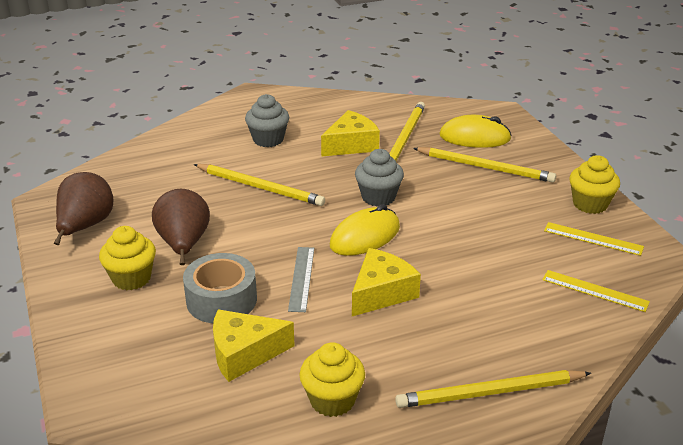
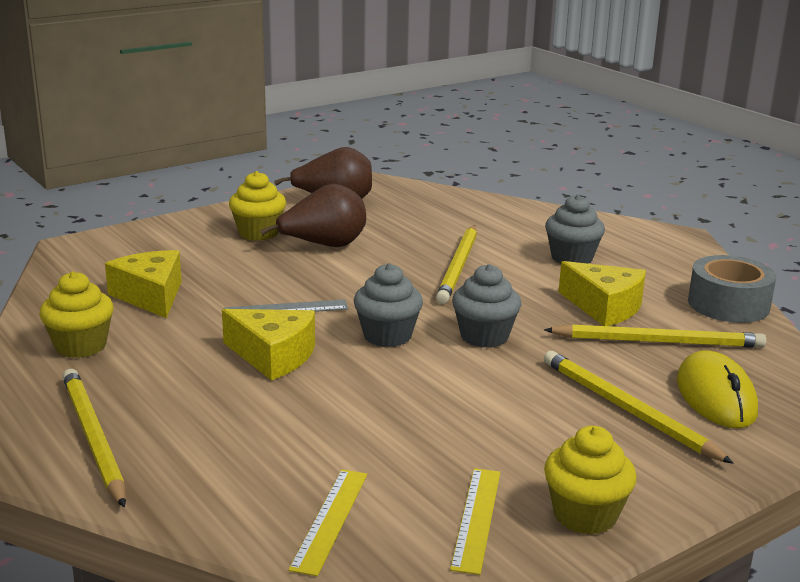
camera: 75 degrees right, 10 degrees down
grey tape [183,253,257,323] -> grey tape moved to [688,255,776,323]
yellow mouse [330,204,400,256] -> grey cupcake [354,263,423,347]
yellow pencil [413,147,556,183] -> yellow pencil turned 135 degrees clockwise [544,351,734,464]

